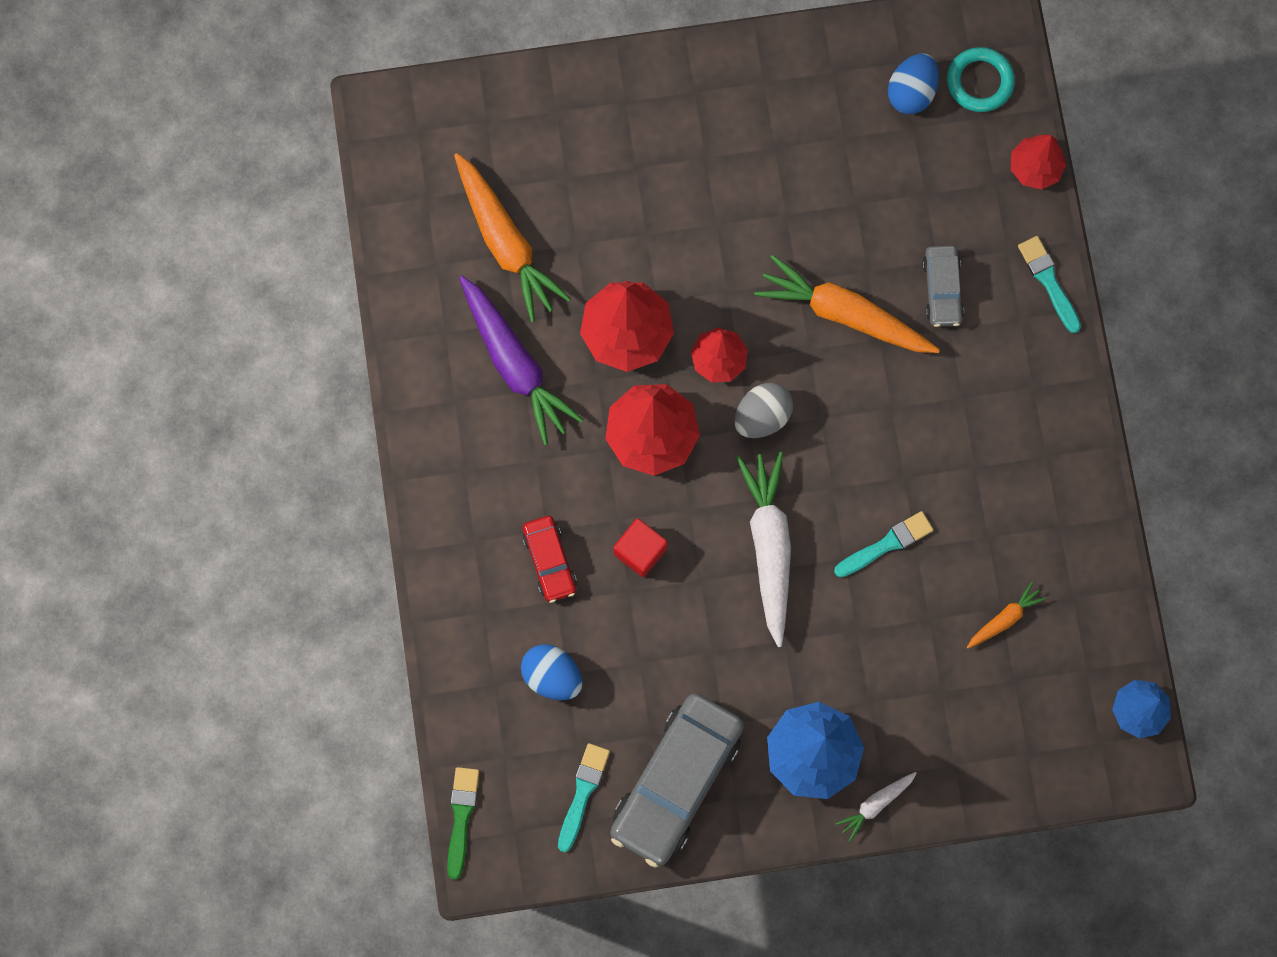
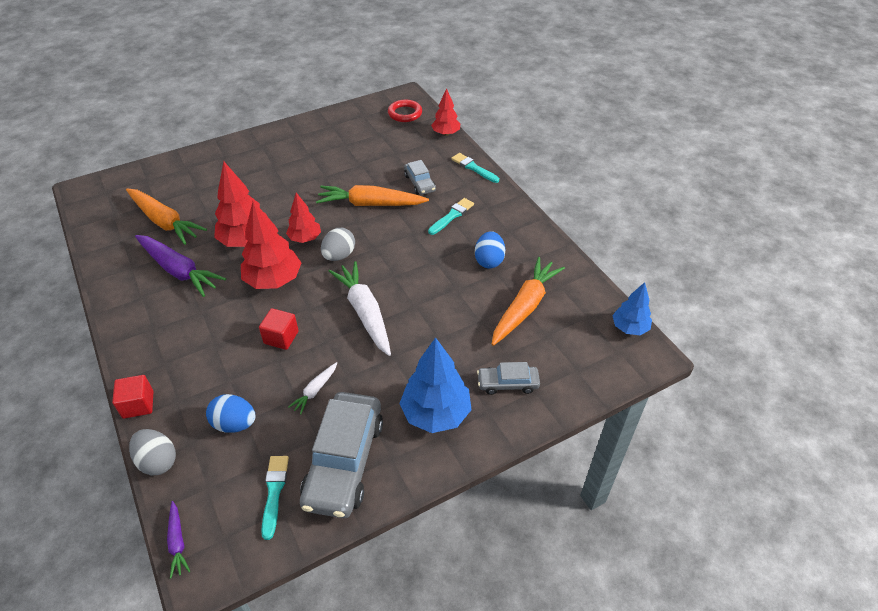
camera: 20 degrees left, 30 degrees down
green brush [447,767,479,880] -> purple carrot [167,501,190,579]
red car [522,516,577,603] -> none
turquoise brush [834,511,933,578] -> turquoise brush moved to [428,198,474,235]
white carrot [835,772,917,841] -> white carrot moved to [288,362,337,414]
blue egg [888,53,939,114] -> blue egg moved to [475,231,505,268]
turquoise ring [947,47,1015,112] -> red ring [388,100,422,122]
orange carrot [967,582,1047,649] -> orange carrot [492,257,565,346], size x2.08
none -> red cube [112,375,154,419]
none -> grey egg [129,429,176,475]
none -> grey car [477,362,540,395]

